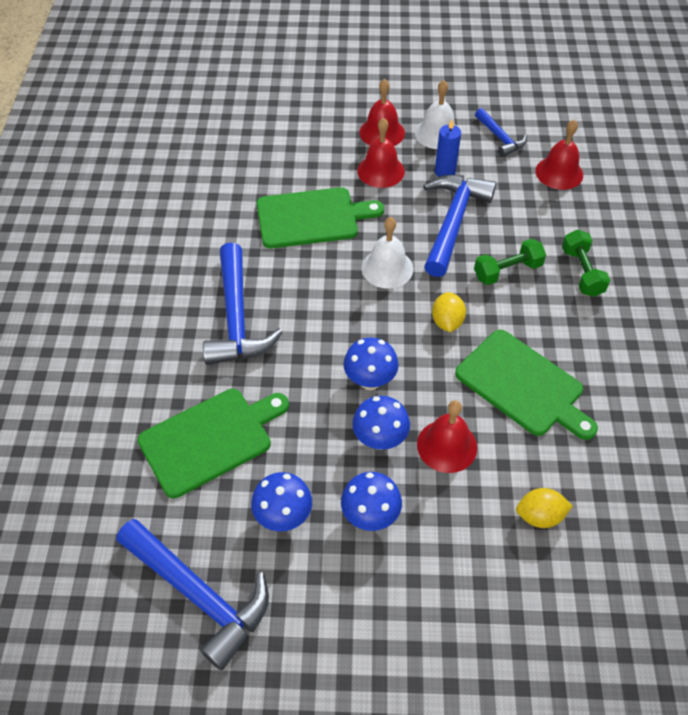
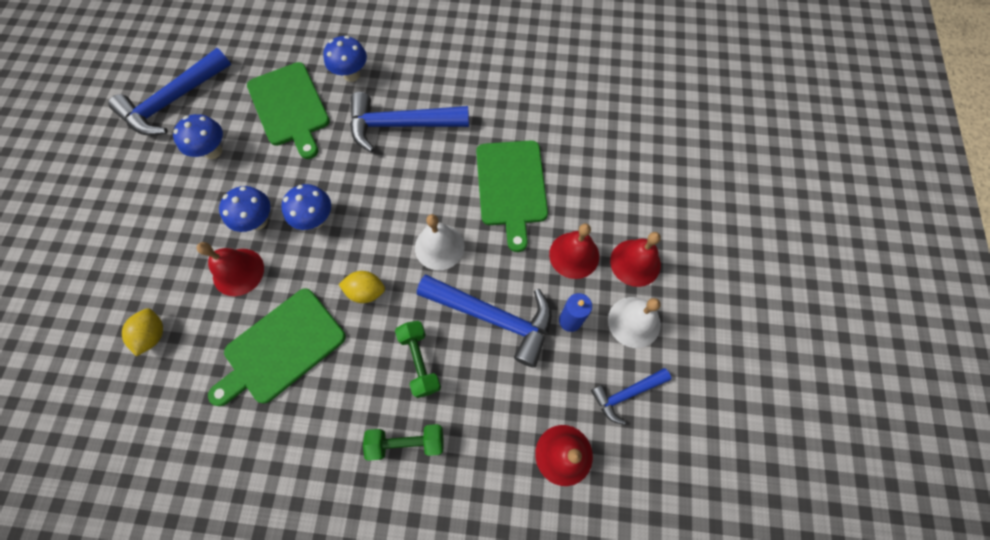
camera: 95 degrees right, 15 degrees up
blue mushroom [341,472,402,531] -> blue mushroom moved to [323,36,367,82]

